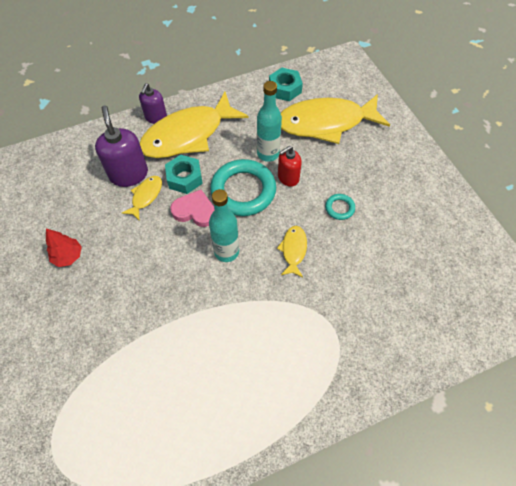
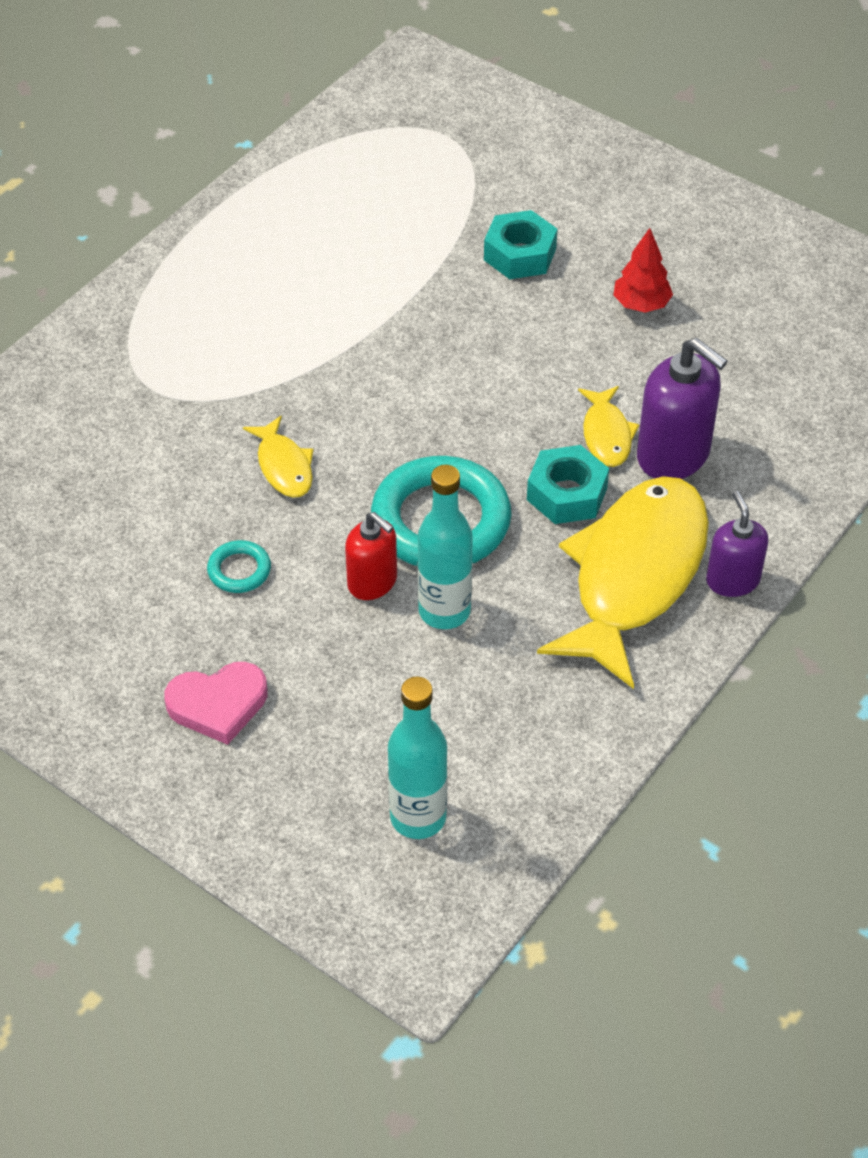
camera: 150 degrees right, 10 degrees down
pink heart [170,190,214,227] -> pink heart moved to [164,662,267,745]
turquoise bottle [209,189,239,262] -> turquoise bottle moved to [388,676,448,839]
turquoise nut [269,67,303,101] -> turquoise nut moved to [484,210,557,279]
red soap dispenser [278,146,302,187] -> red soap dispenser turned 105 degrees clockwise [345,512,397,600]
yellow fish [281,94,390,144] -> none

